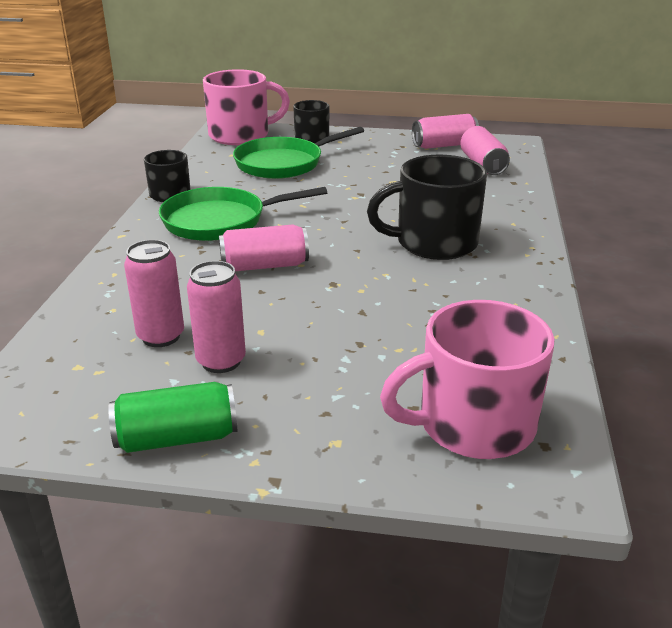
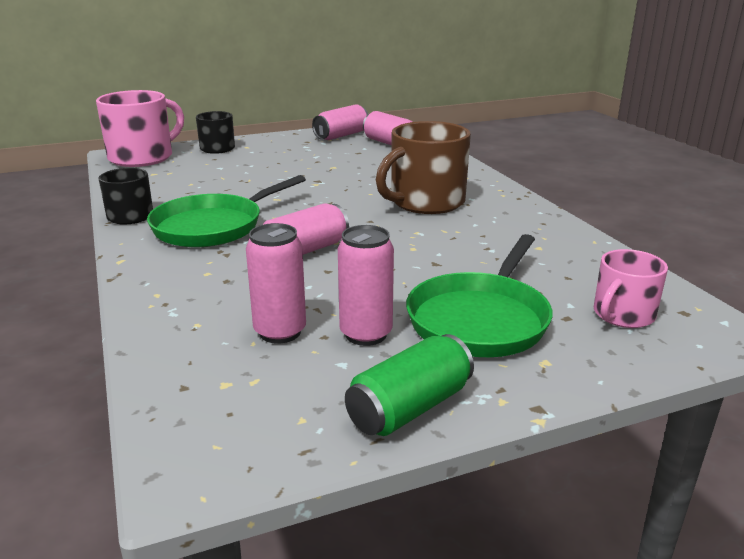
camera: 30 degrees left, 5 degrees down
green pan [233,127,364,179] -> green pan moved to [406,234,553,357]
black mug [367,155,487,260] -> brown mug [376,121,471,214]
pink mug [380,300,555,459] -> pink mug [594,249,668,328], size x0.58

